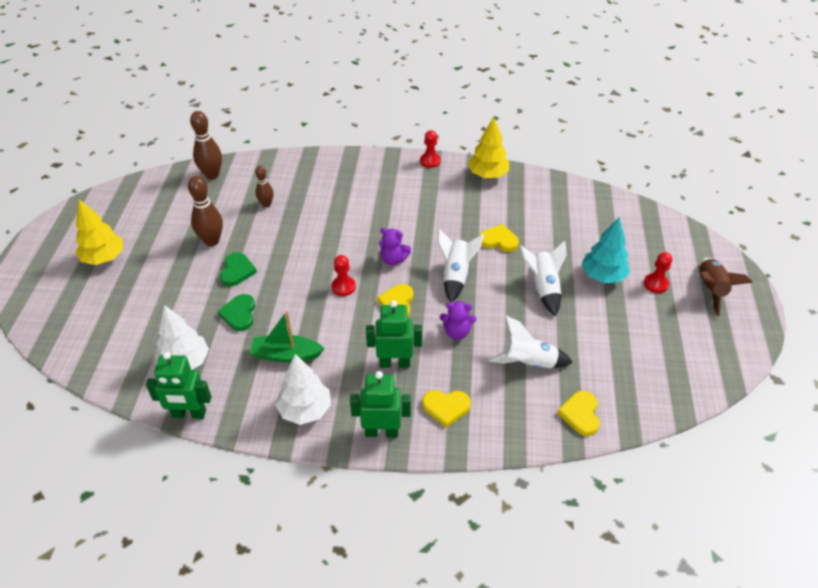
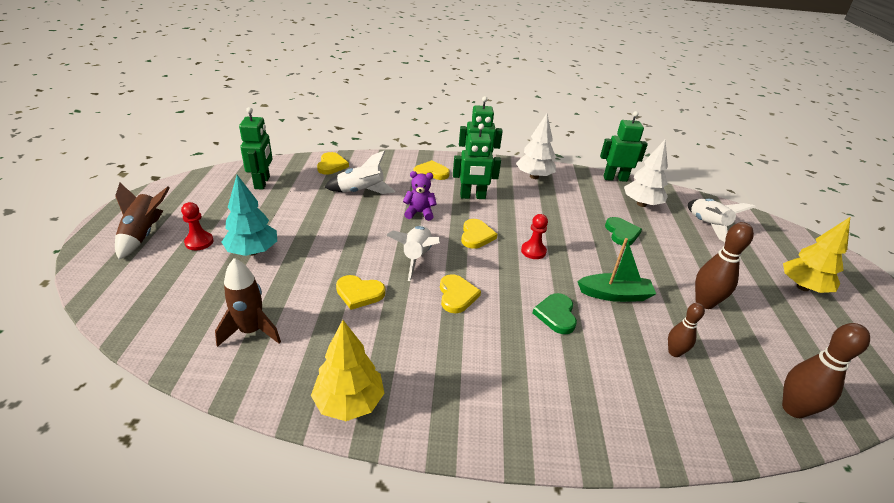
camera: 175 degrees right, 10 degrees down
green heart [220,252,257,286] -> green heart moved to [532,293,577,334]
green boat [250,311,325,363] -> green boat moved to [577,238,656,302]
purple teddy bear [379,228,411,266] -> none
red pawn [420,130,441,168] -> none
white rocket [520,240,567,317] -> white rocket moved to [688,199,756,242]
none -> brown rocket [215,258,281,347]
none -> green robot [239,107,272,190]
none -> yellow heart [440,274,481,313]

